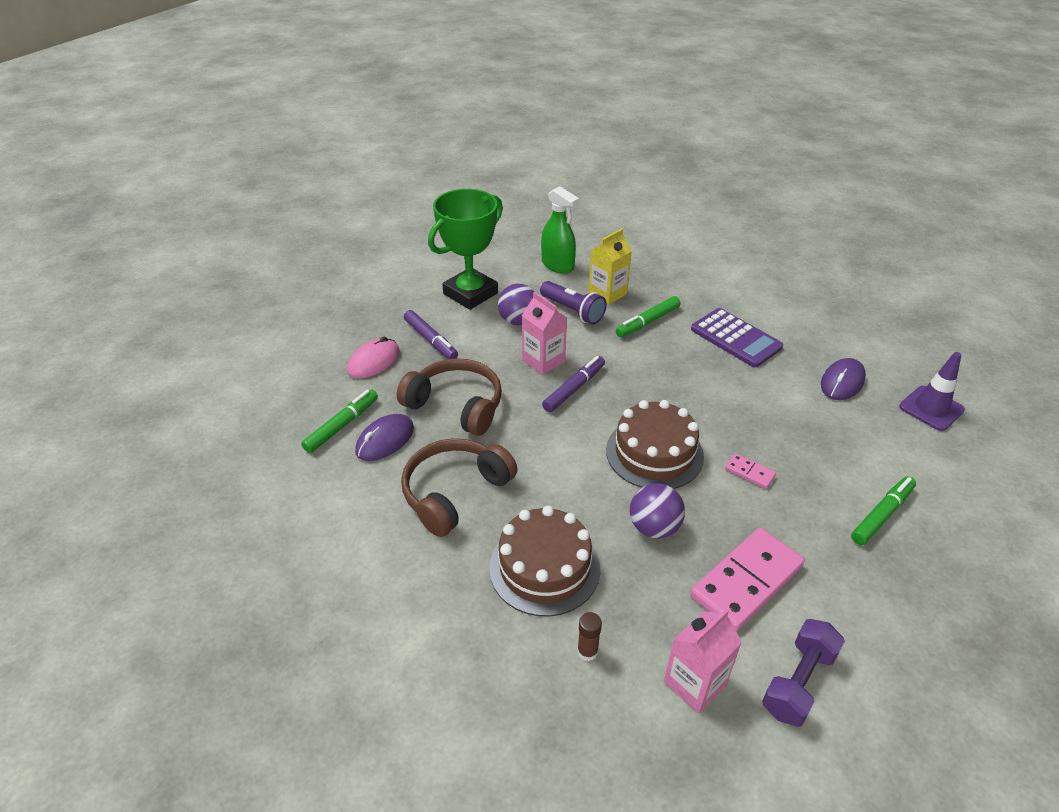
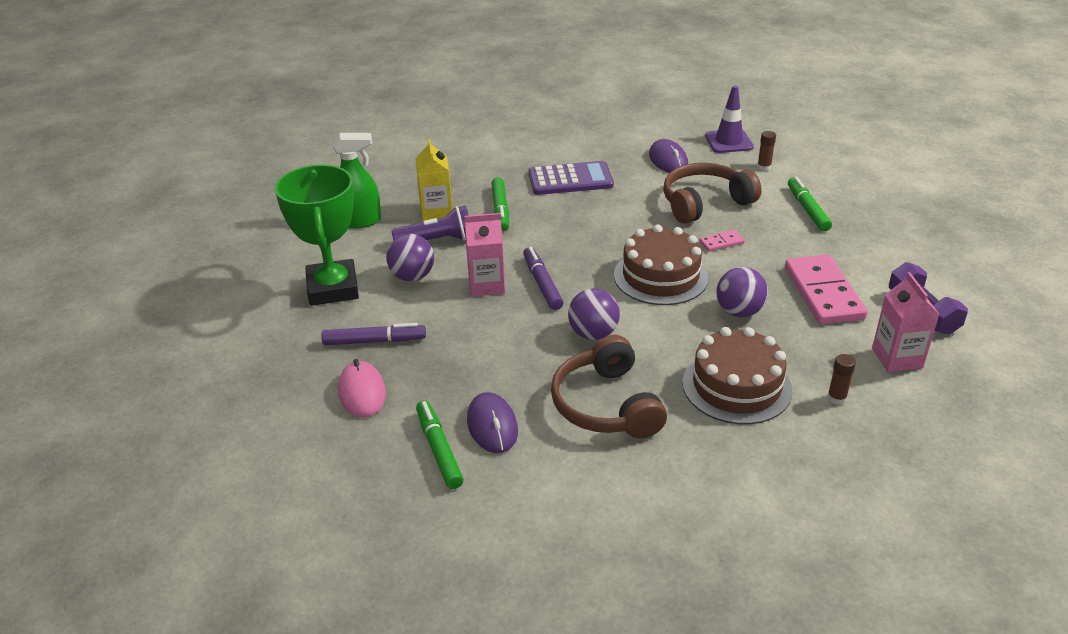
camera: 55 degrees left, 5 degrees down
brown headphones [397,358,502,436] -> brown headphones moved to [663,163,761,224]
none -> purple ball [568,288,620,340]
none -> brown glue stick [757,131,776,171]

